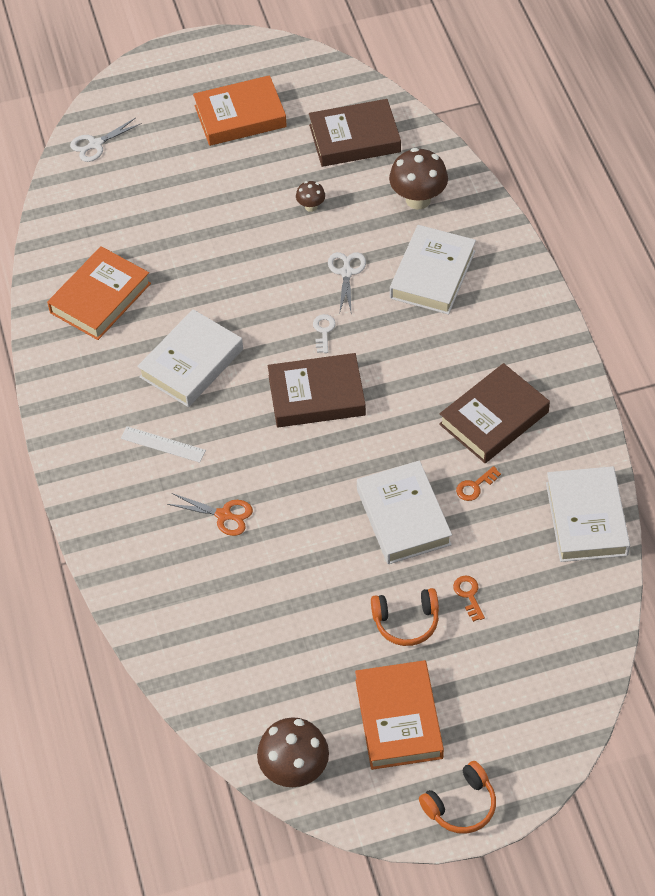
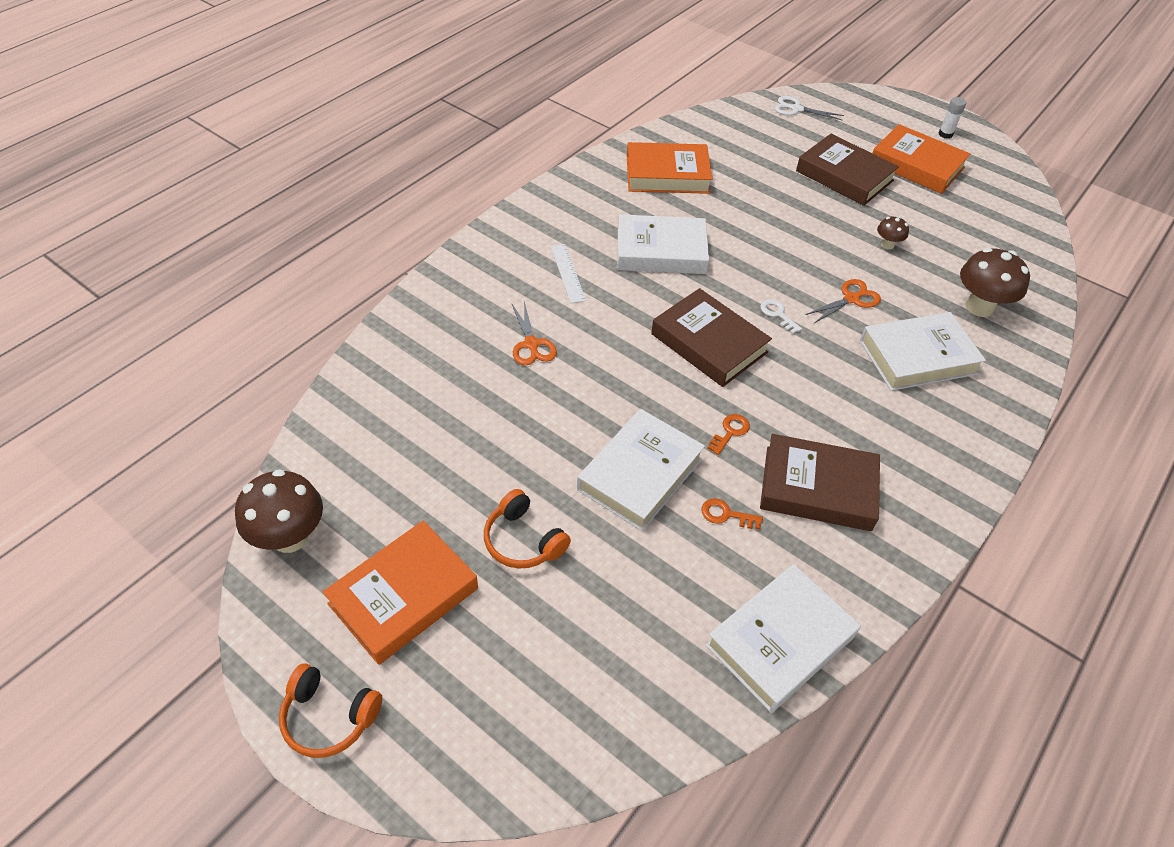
camera: 50 degrees right, 5 degrees down
brown book [309,99,401,167] -> brown book moved to [796,134,899,206]
white key [313,314,336,353] -> white key turned 90 degrees counterclockwise [760,299,802,334]
white scissors [328,252,366,314] -> orange scissors [805,279,881,323]
orange key [453,576,485,622] -> orange key moved to [708,414,750,455]
none -> white glue stick [939,97,966,139]

